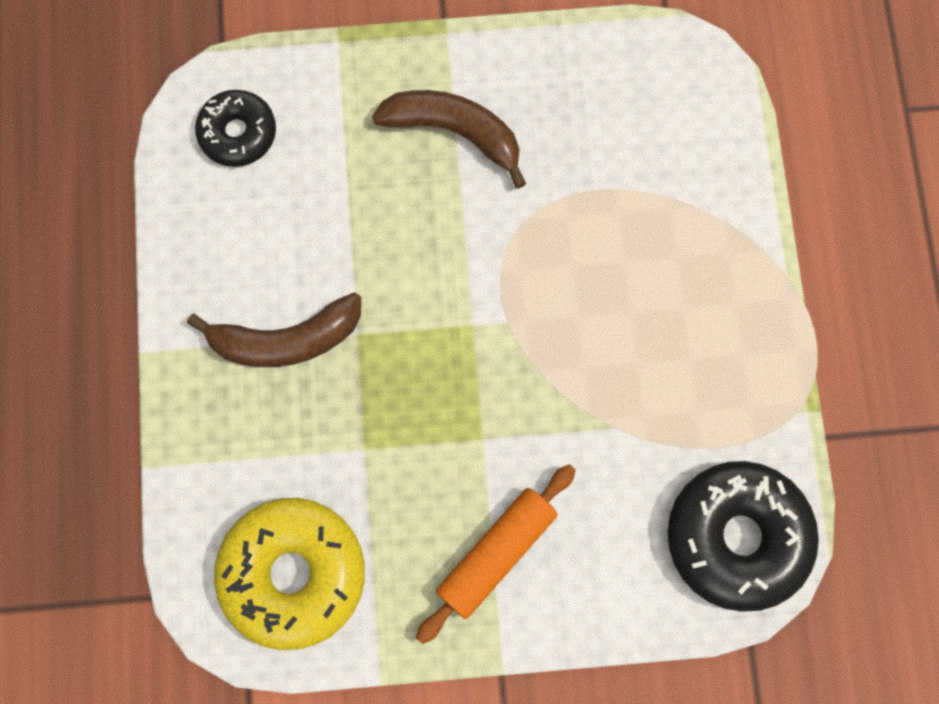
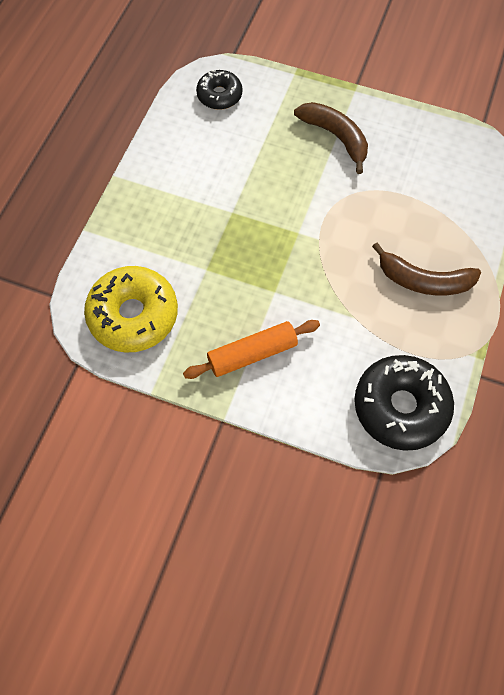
camera: 25 degrees right, 10 degrees down
brown banana [187,292,361,367] -> brown banana moved to [372,243,481,296]

